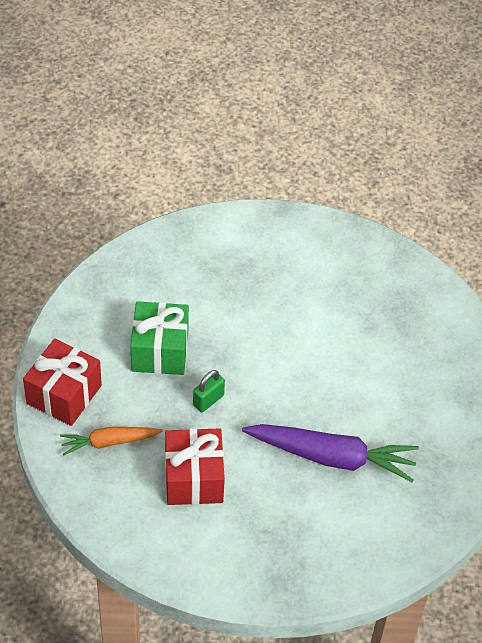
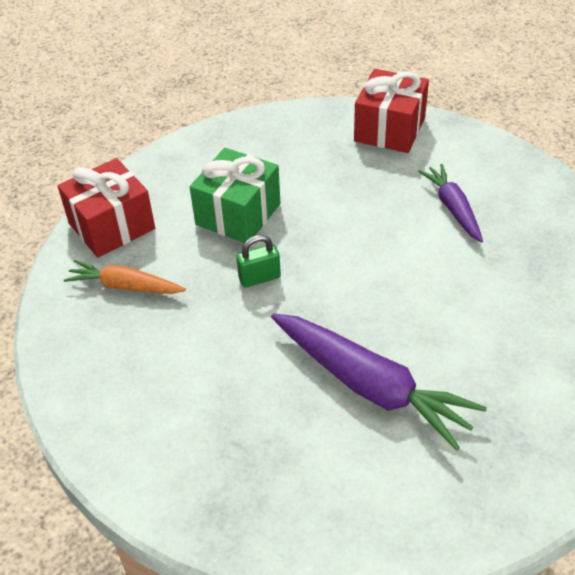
camera: 30 degrees right, 5 degrees down
red gift [165,428,225,505] -> red gift moved to [354,69,429,153]
none -> purple carrot [418,164,483,243]

